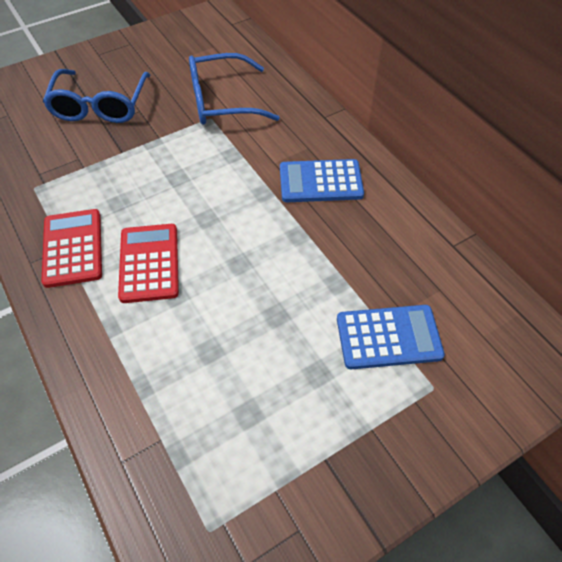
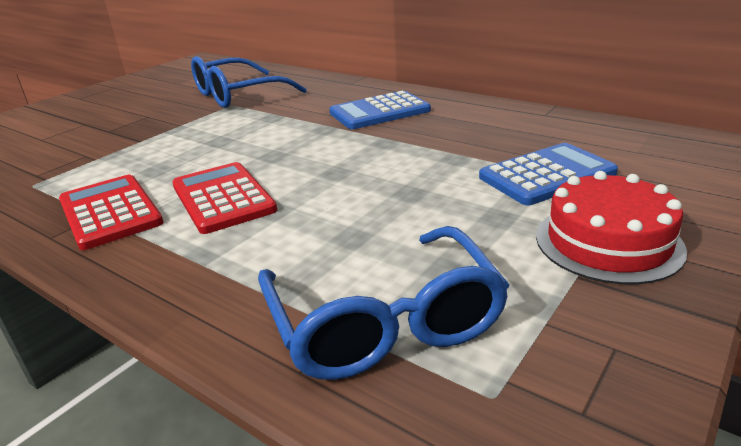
camera: 20 degrees left, 25 degrees down
blue glasses [43,69,150,123] -> blue glasses moved to [258,226,510,380]
none -> red cake [536,171,687,284]

